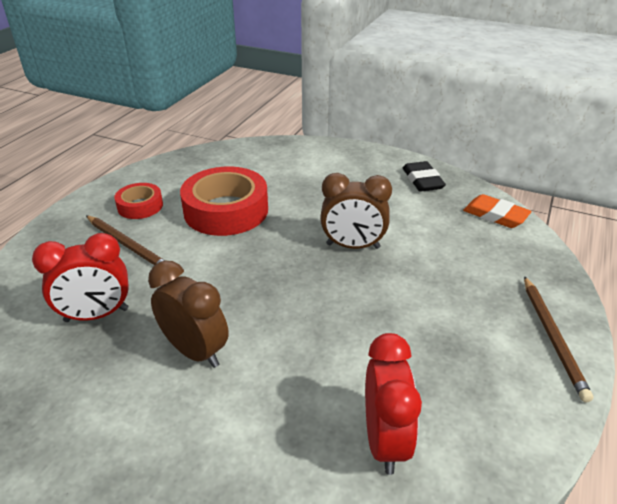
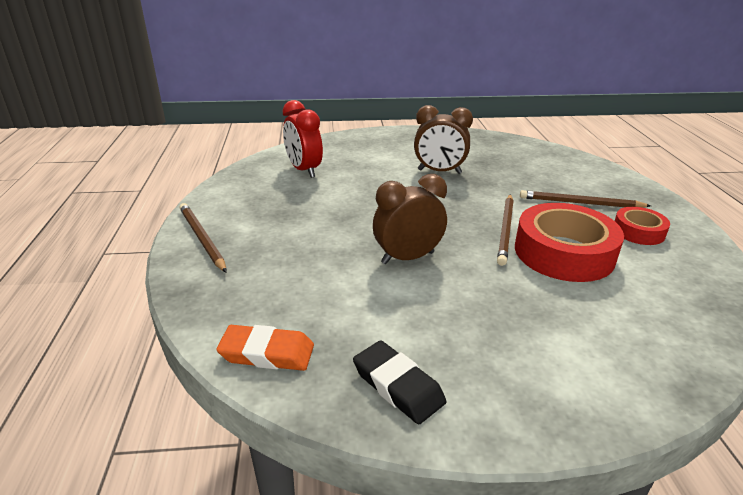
camera: 150 degrees right, 5 degrees down
red clock [32,233,129,322] -> none
none -> brown pencil [497,194,513,266]

